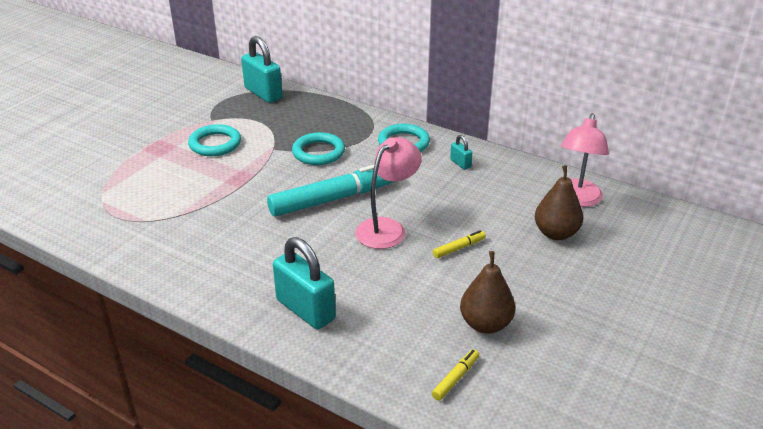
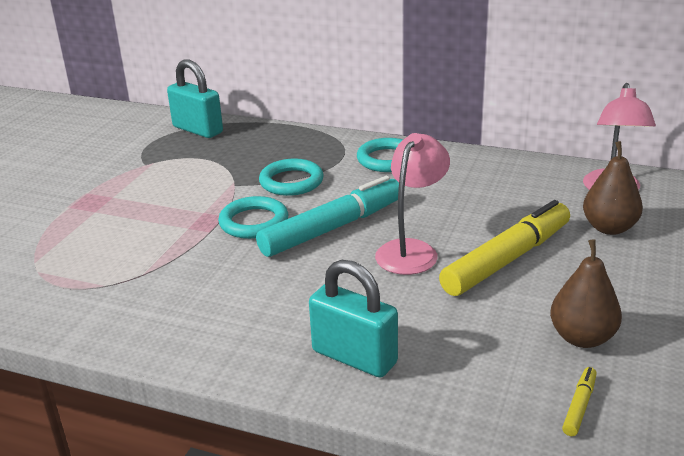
camera: 10 degrees left, 5 degrees down
turquoise ring [188,124,241,156] -> turquoise ring moved to [218,196,288,239]
yellow marker [433,230,486,258] -> yellow marker [439,200,570,296], size x2.44
turquoise padlock [450,135,472,170] -> none

